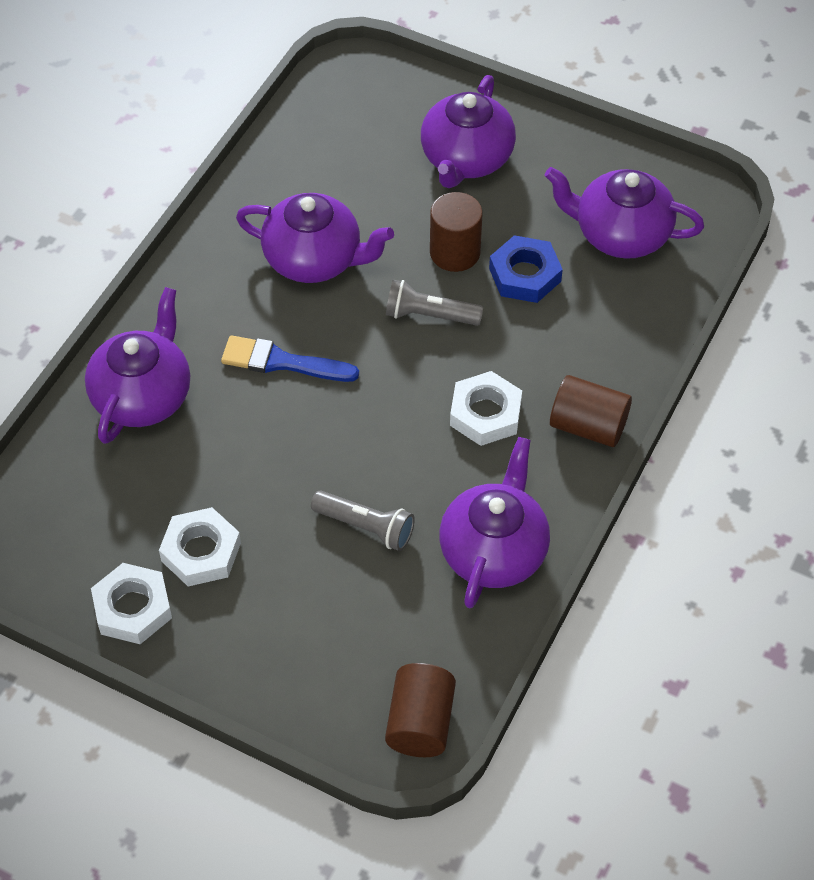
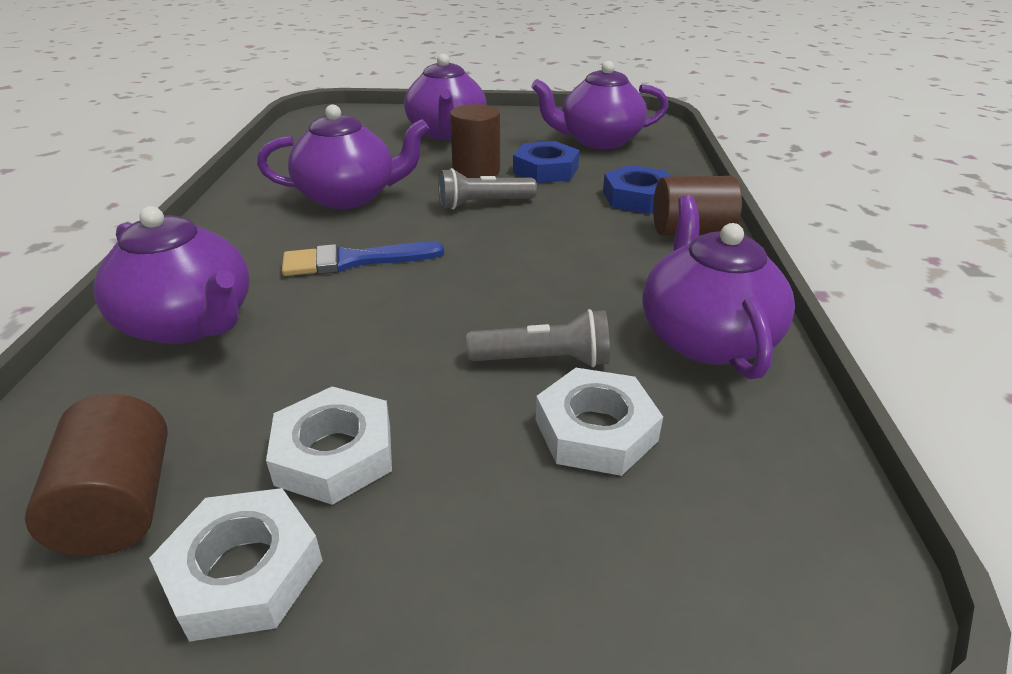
camera: 25 degrees left, 20 degrees down
purple teapot [85,287,190,444] -> purple teapot turned 135 degrees clockwise [94,206,249,344]
brown cylinder [385,663,456,757] -> brown cylinder moved to [25,394,168,556]
white nut [450,371,522,446] -> white nut moved to [536,368,663,476]
none -> blue nut [603,165,671,214]

